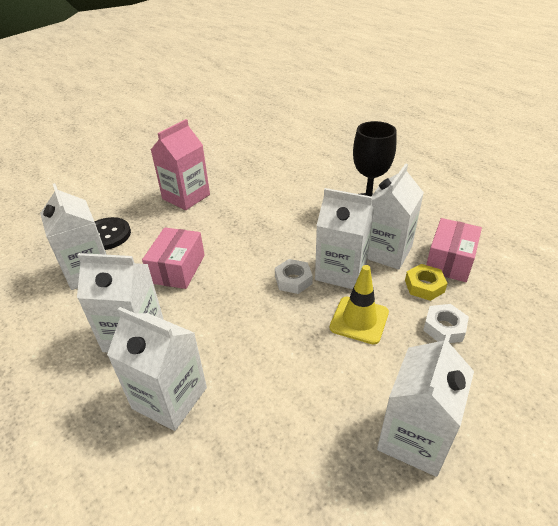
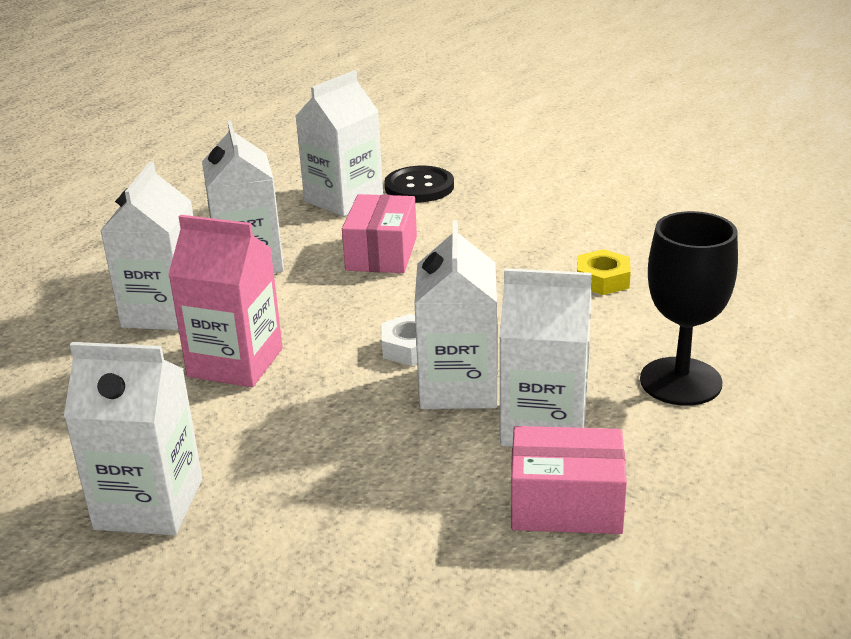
camera: 70 degrees right, 10 degrees down
pink box [142,227,205,289] -> pink box turned 75 degrees counterclockwise [342,194,417,273]
pink carton [151,119,210,210] -> pink carton moved to [168,215,283,387]
yellow traffic cone [330,265,389,345] -> none
yellow nut [405,264,448,301] -> yellow nut moved to [577,249,631,295]
white nut [423,304,469,343] -> none

